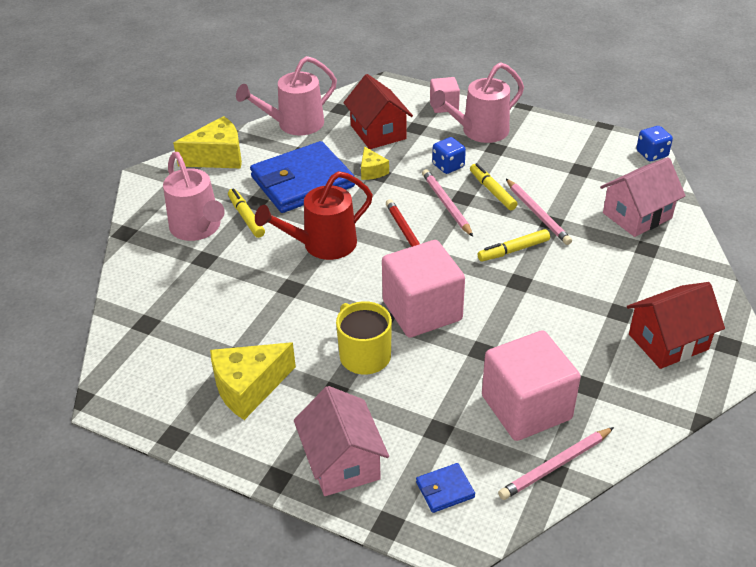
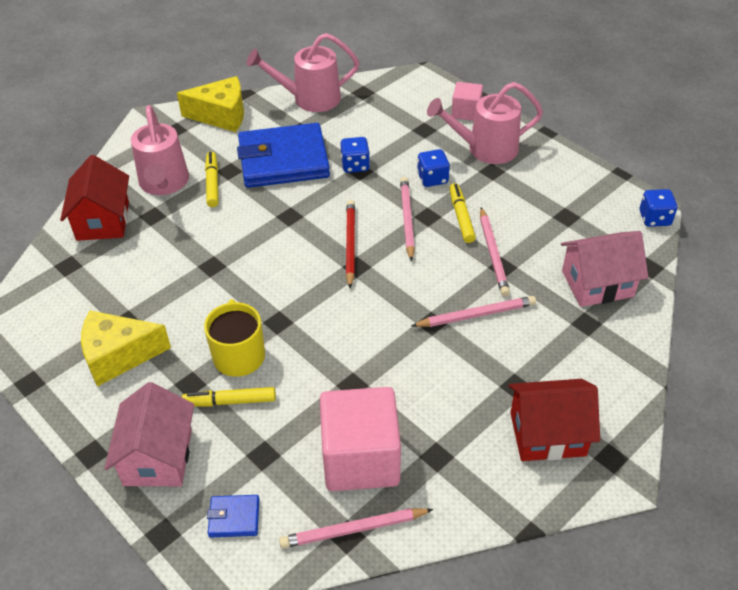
camera: 20 degrees right, 5 degrees up
red watering can [255,171,373,260] -> none
red house [343,74,413,149] -> red house moved to [60,155,129,241]
yellow cheese [361,146,389,180] -> blue dice [340,137,370,173]
pink cube [382,240,465,338] -> none
yellow marker [478,229,550,261] -> yellow marker moved to [182,387,276,406]
none -> pink pencil [411,296,536,327]

